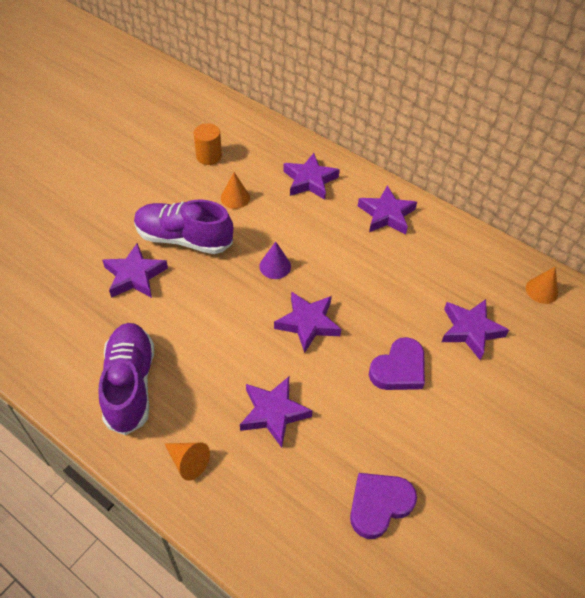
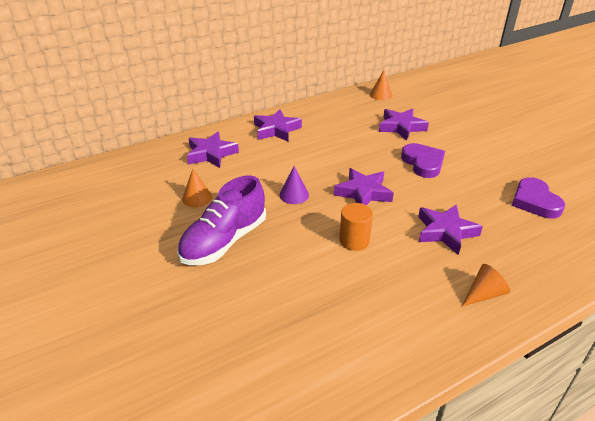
camera: 65 degrees left, 15 degrees down
purple shoe [99,323,154,435] -> none
purple star [102,243,168,298] -> none
orange cylinder [194,123,222,165] -> orange cylinder moved to [339,203,373,251]

